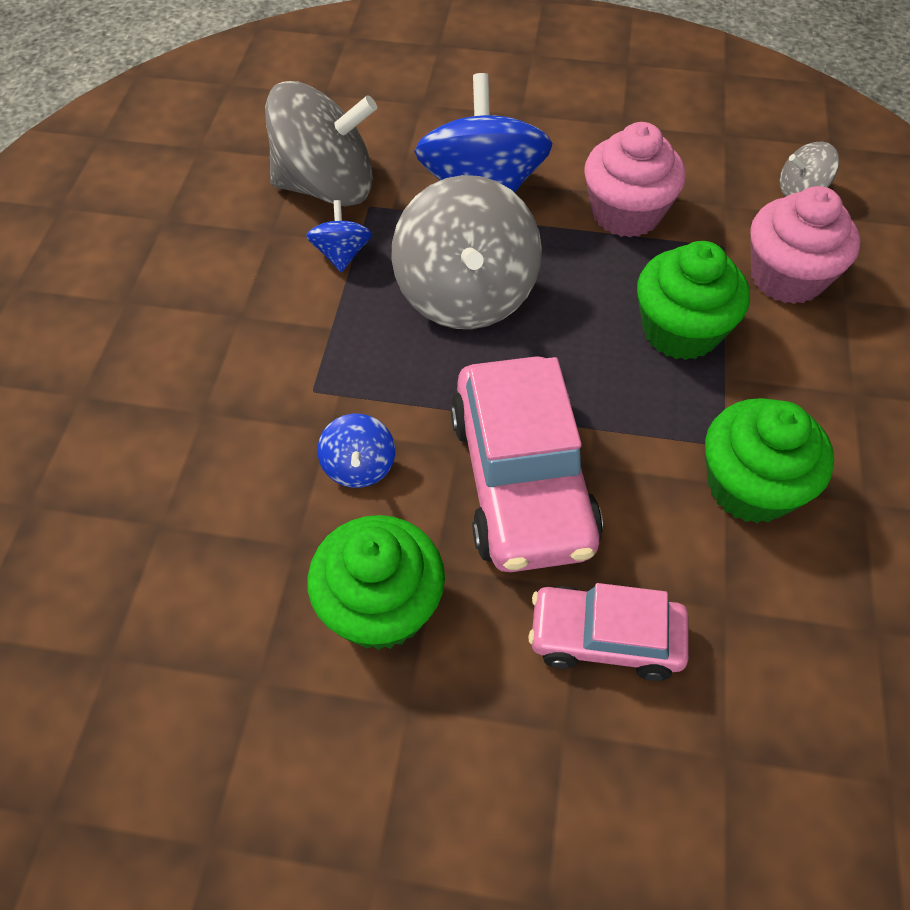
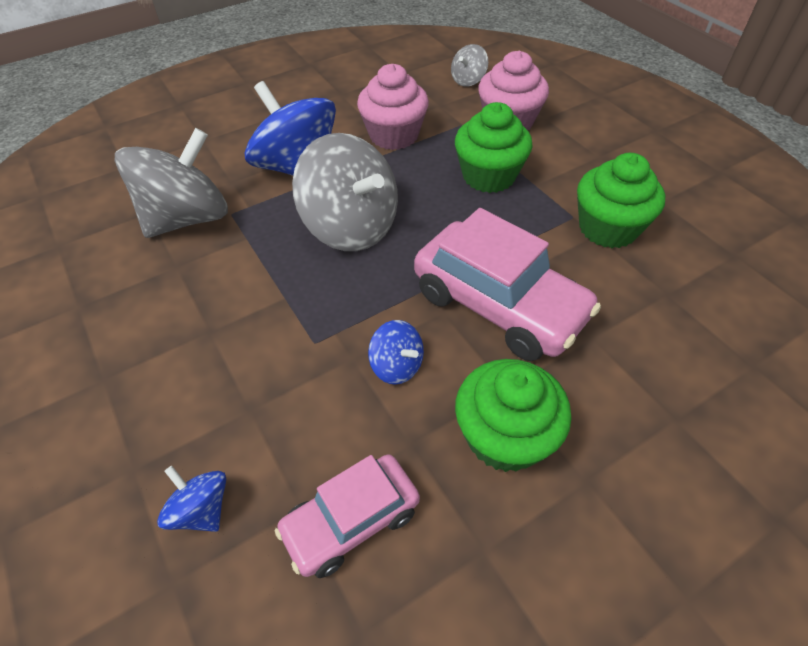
camera: 40 degrees left, 5 degrees down
blue spinning top [306,200,372,272] -> blue spinning top moved to [157,466,226,532]
pink car [528,583,689,681] -> pink car moved to [275,454,420,578]

